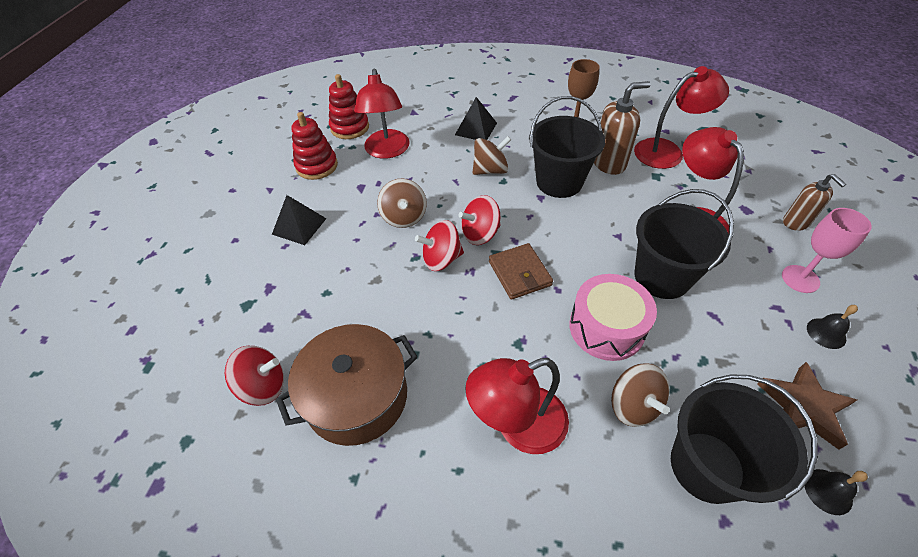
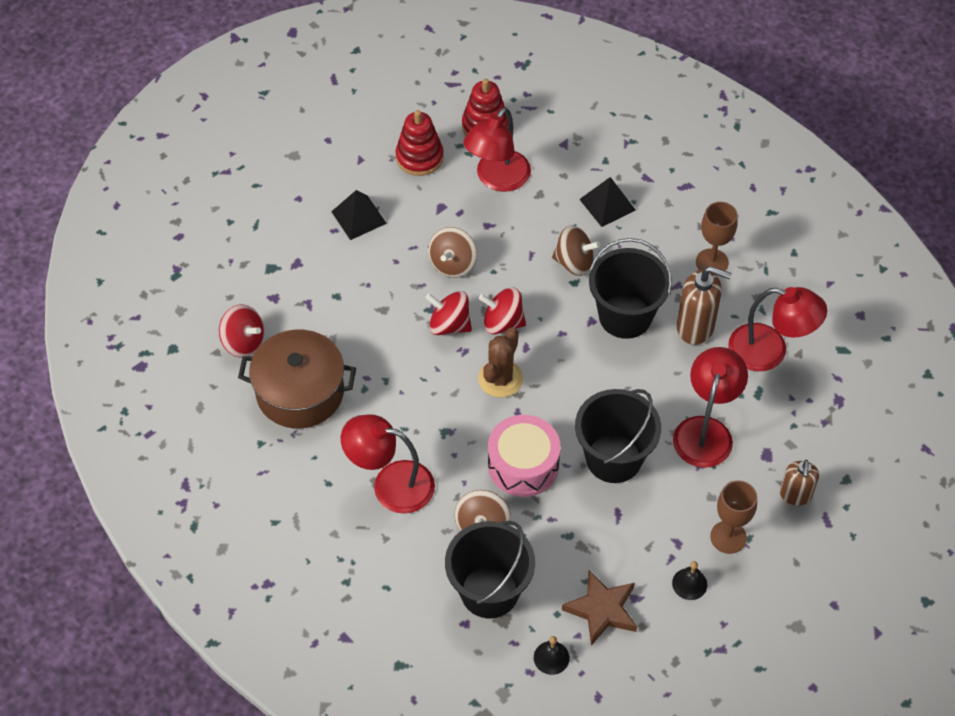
camera: 35 degrees right, 5 degrees up
brown wallet [489,243,553,300] -> brown cactus [478,327,523,398]
pink goblet [782,208,872,293] -> brown goblet [710,480,757,554]

